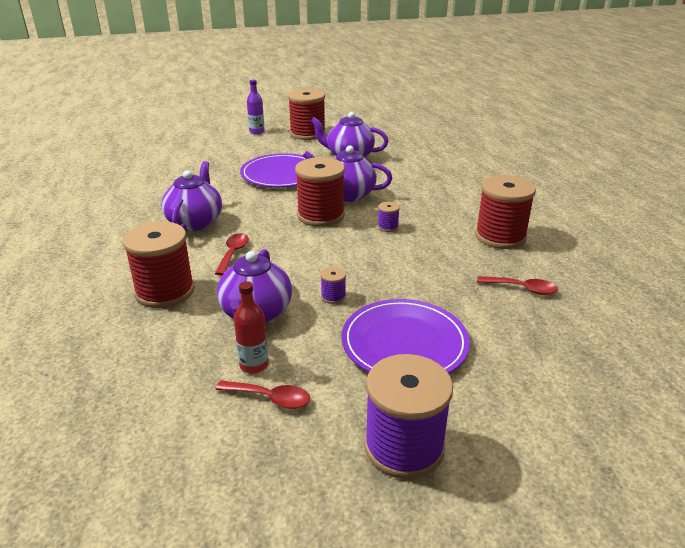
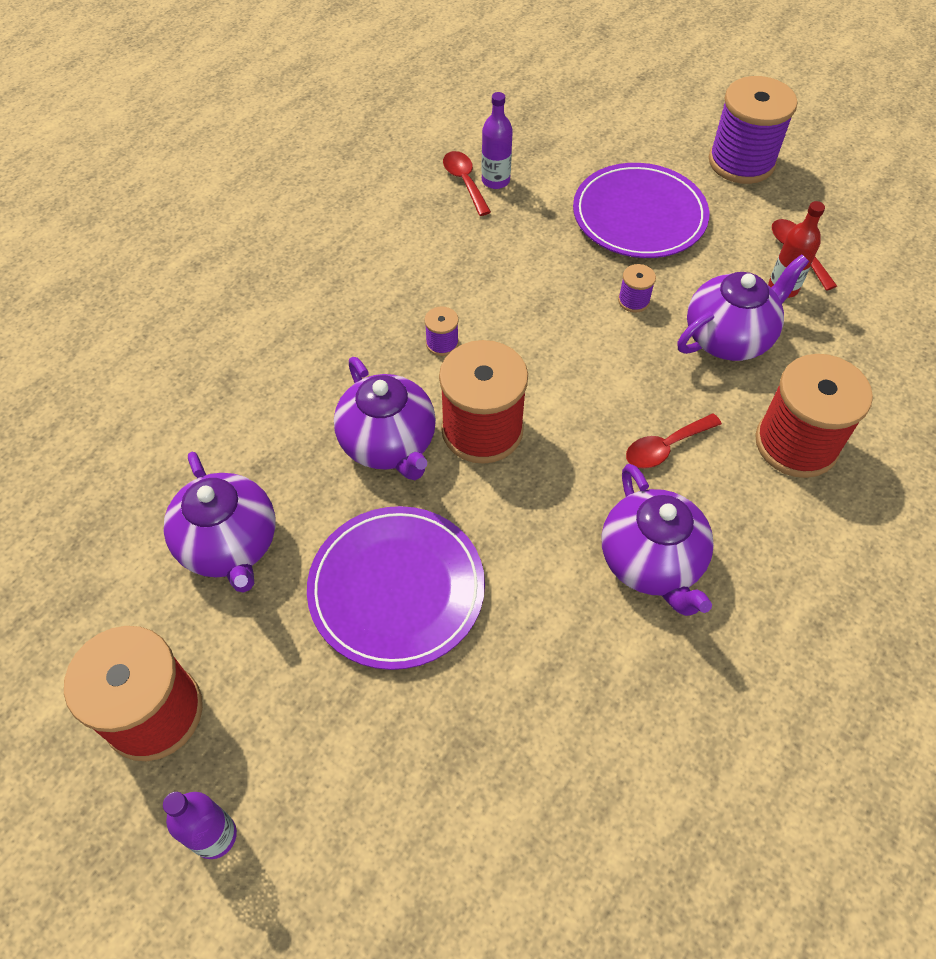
camera: 130 degrees left, 25 degrees up
purple teapot [161,161,222,231] -> purple teapot turned 75 degrees counterclockwise [602,464,714,616]
red spool [475,175,536,249] -> none
none -> purple bottle [481,92,513,189]

